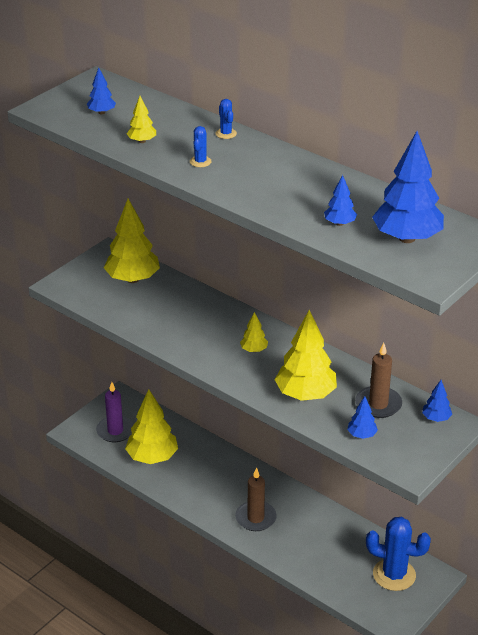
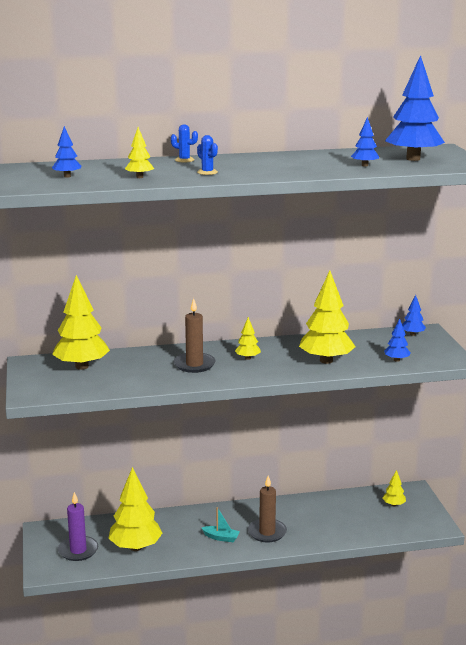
camera: 50 degrees left, 15 degrees down
brown candle [355,343,402,418] -> brown candle moved to [174,298,216,373]
blue cactus [366,517,431,591] -> yellow tree [383,470,406,507]
none -> turquoise boat [201,507,240,542]

